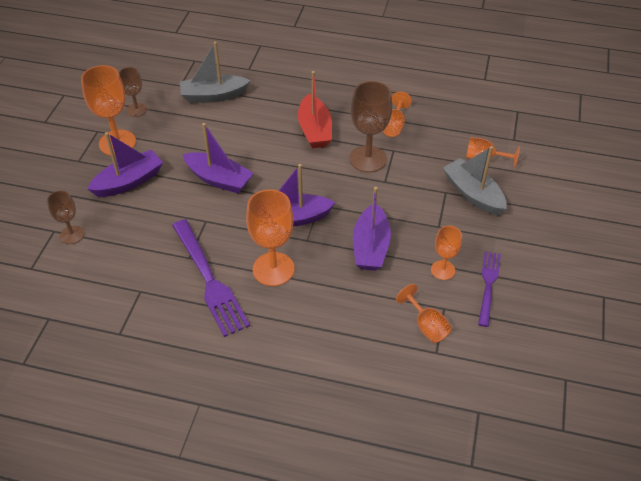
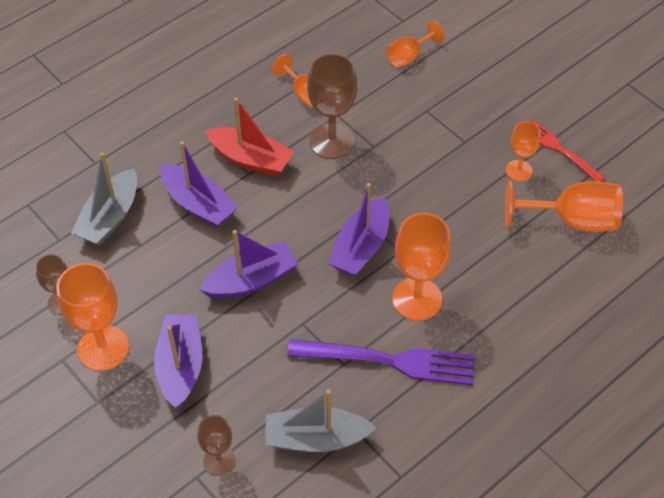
camera: 55 degrees left, 5 degrees up
purple boat [353,187,391,271] -> purple boat moved to [160,141,238,228]
orange goblet [396,284,452,343] -> orange goblet [505,179,623,232], size x1.72
grey boat [443,146,507,215] -> grey boat moved to [265,390,376,452]
purple fork [478,251,501,327] -> red fork [531,120,605,182]

